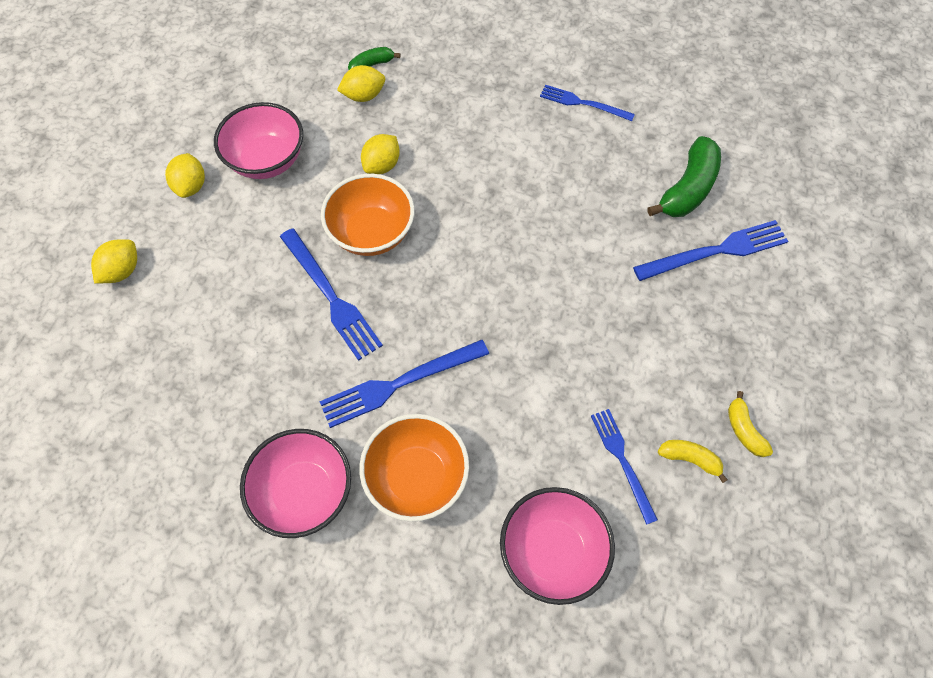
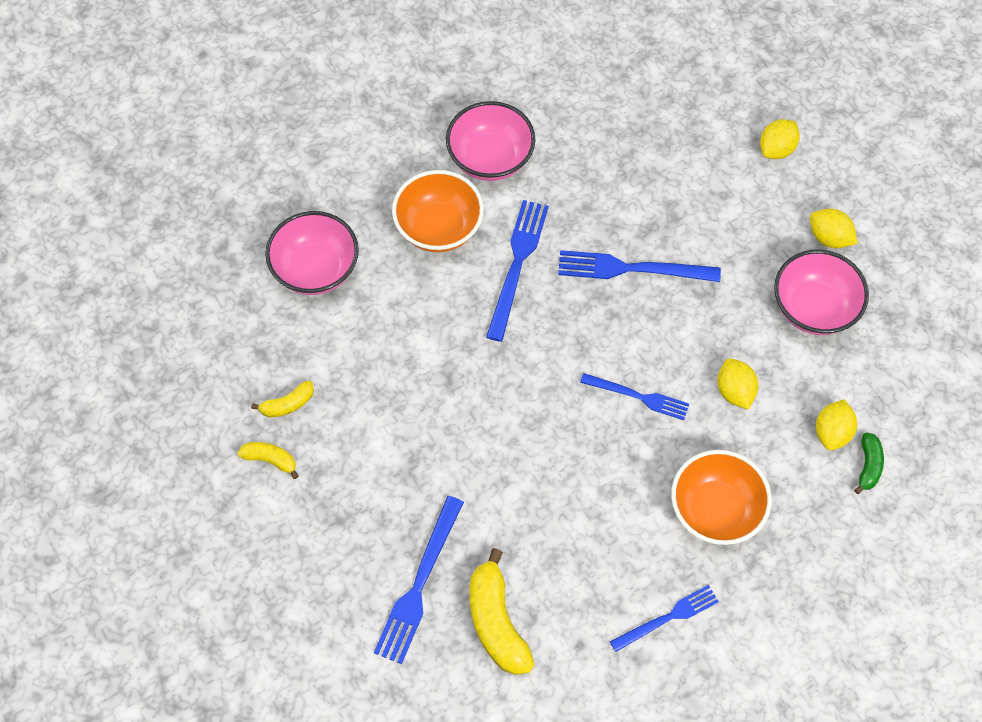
camera: 130 degrees right, 0 degrees up
yellow lemon [91,239,137,284] -> yellow lemon turned 60 degrees clockwise [760,119,800,159]
orange bowl [321,174,415,256] -> orange bowl moved to [671,450,772,545]
blue fork [591,409,658,525] -> blue fork moved to [580,373,689,420]
green banana [647,136,721,217] -> yellow banana [469,548,534,675]

